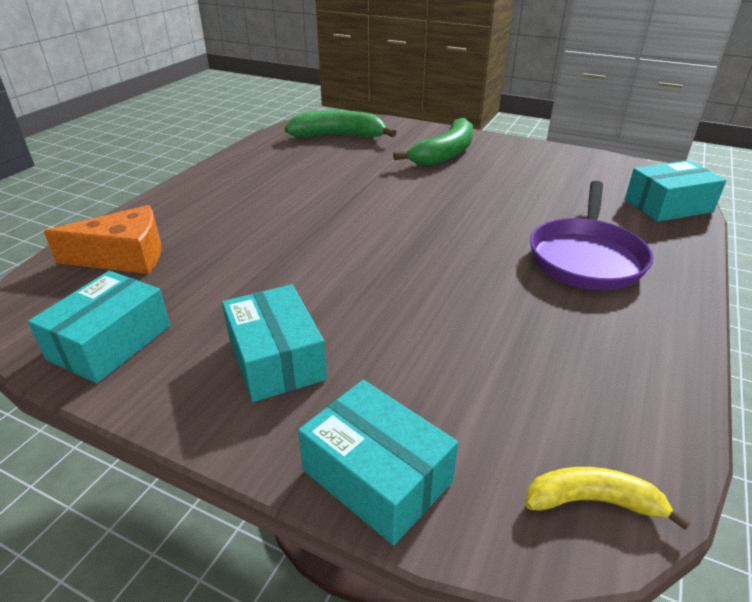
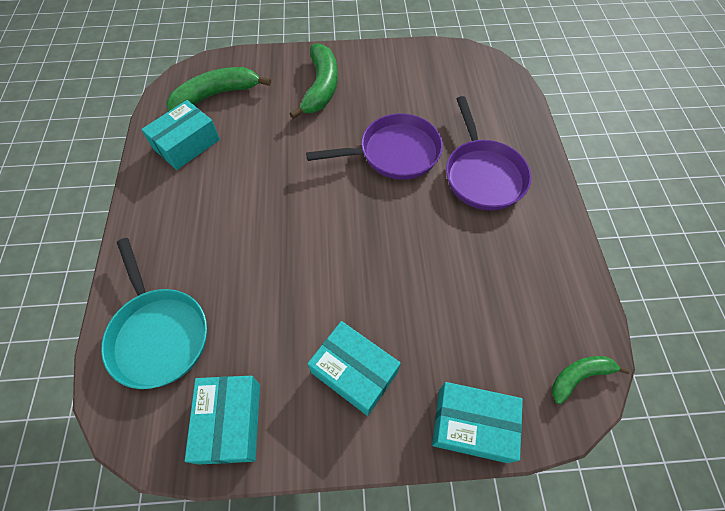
camera: 30 degrees left, 25 degrees up
orange cheese [44,205,162,274] -> turquoise pan [101,238,207,389]
yellow banana [525,467,691,530] -> green banana [552,356,630,404]
turquoise box [625,160,726,222] -> turquoise box moved to [141,100,220,170]
none -> purple pan [306,113,443,180]

